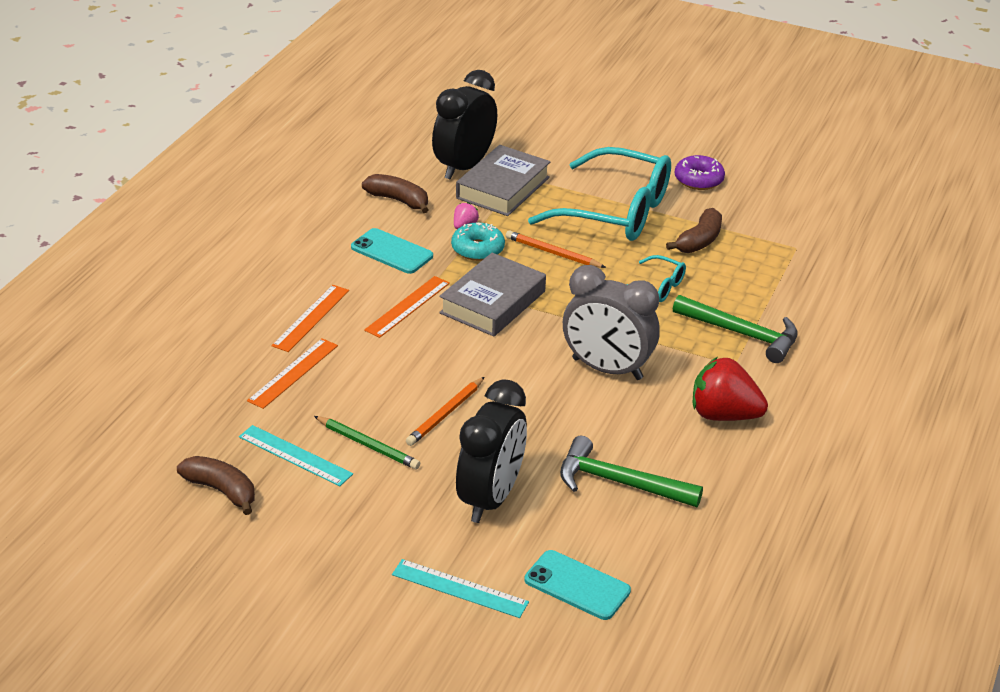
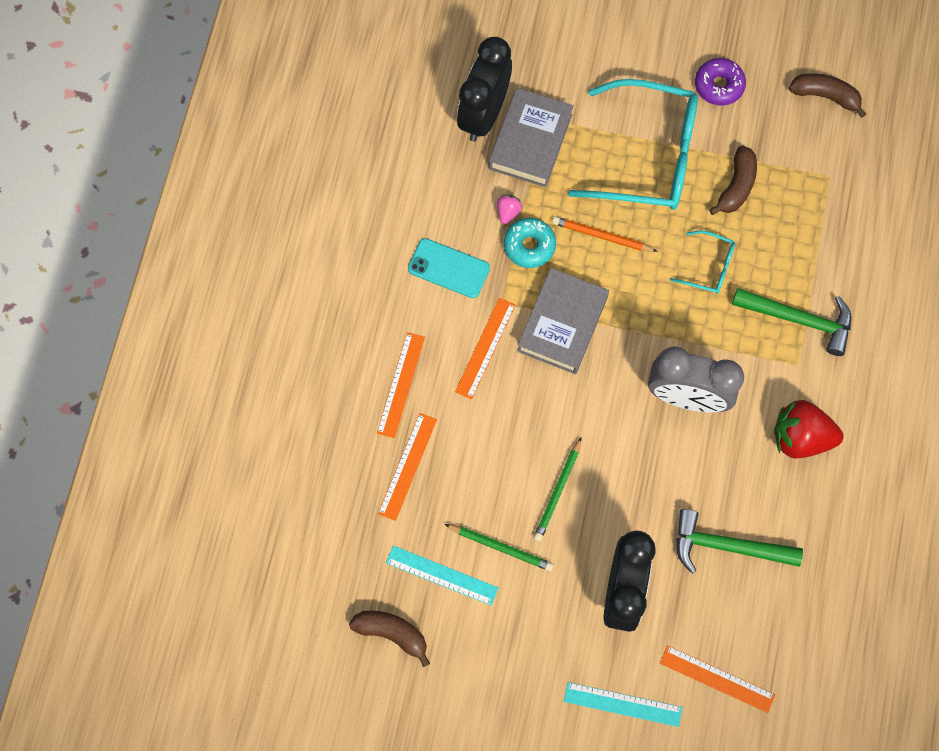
camera: 10 degrees left, 35 degrees up
brown banana [362,174,429,213] -> brown banana moved to [789,73,866,118]
orange pencil [406,377,484,446] -> green pencil [533,437,582,541]
turquoise phone [524,550,631,620] -> orange ruler [660,645,775,713]

